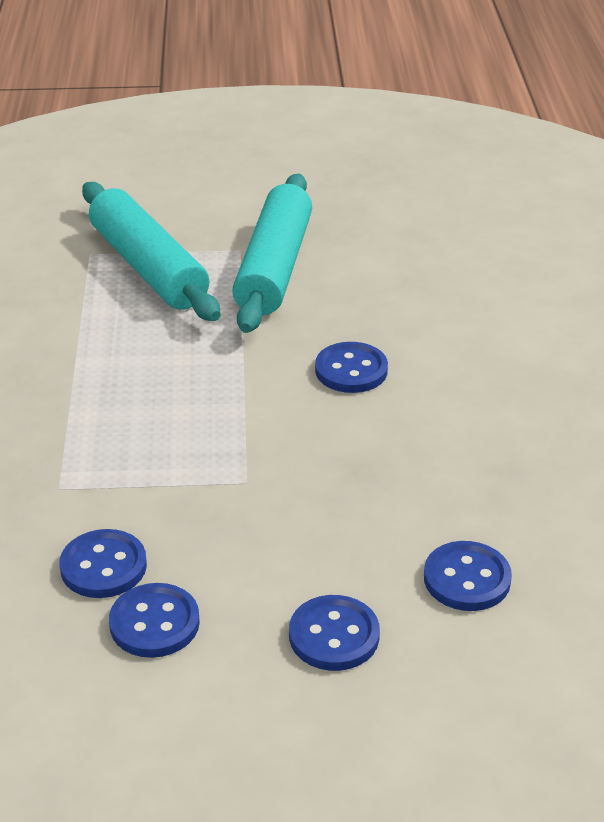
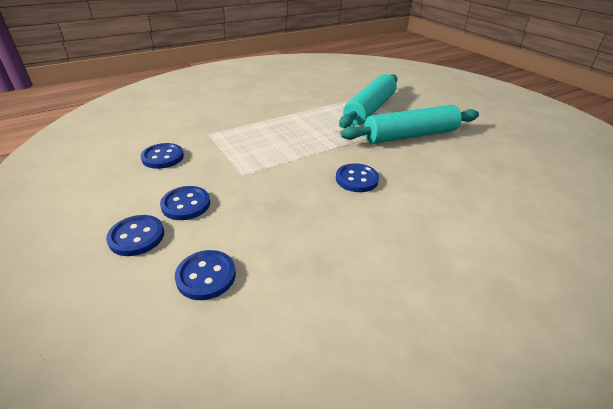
camera: 60 degrees right, 0 degrees up
blue button [109,583,200,658] -> blue button moved to [160,186,210,220]

